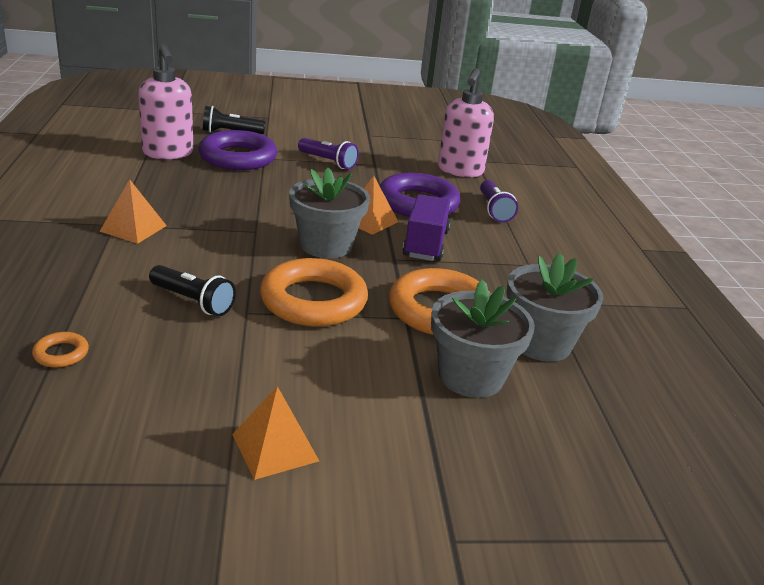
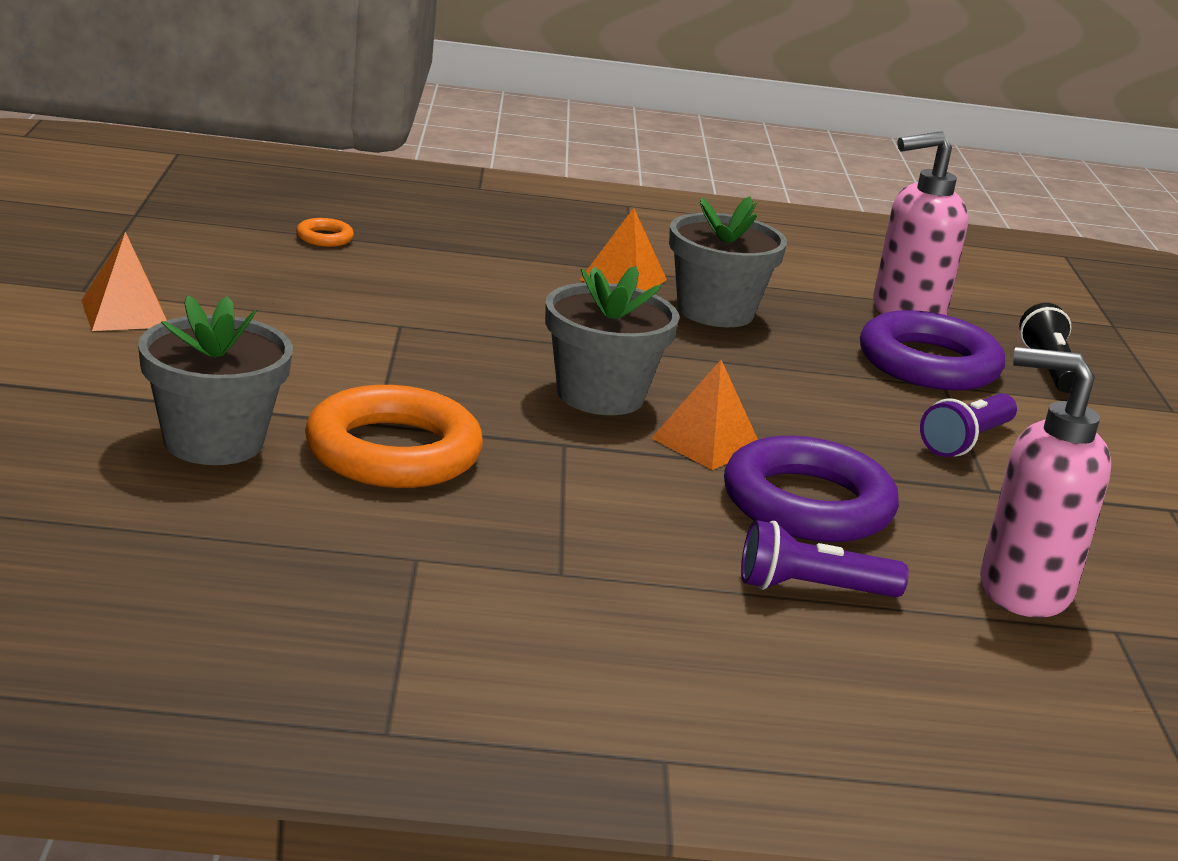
camera: 95 degrees right, 5 degrees down
black flashlight [149,265,236,316] -> none
orange ring [260,258,368,327] -> none
purple truck [402,194,451,261] -> none
grey flower pot [506,253,603,362] -> grey flower pot moved to [669,196,787,327]

